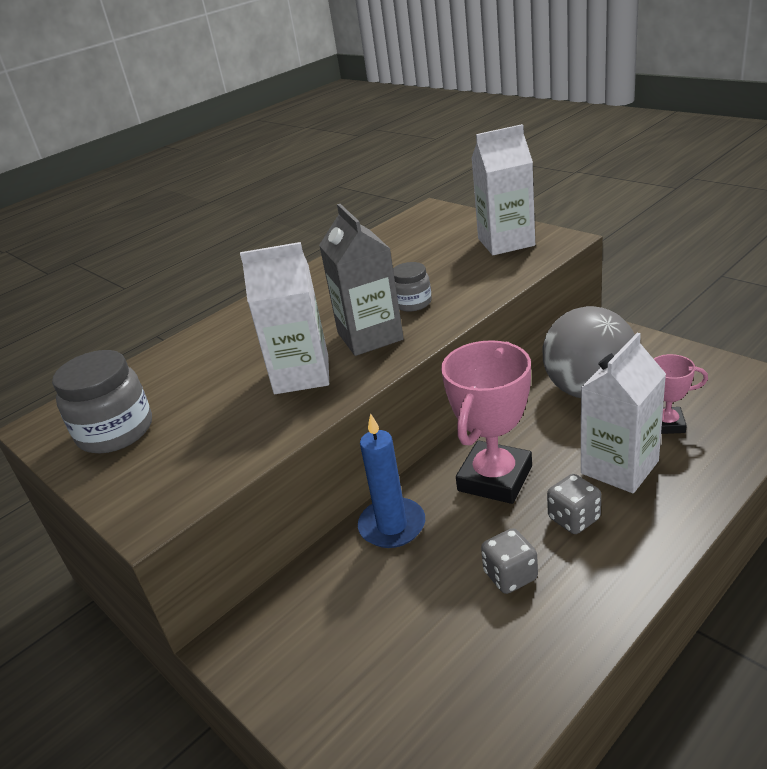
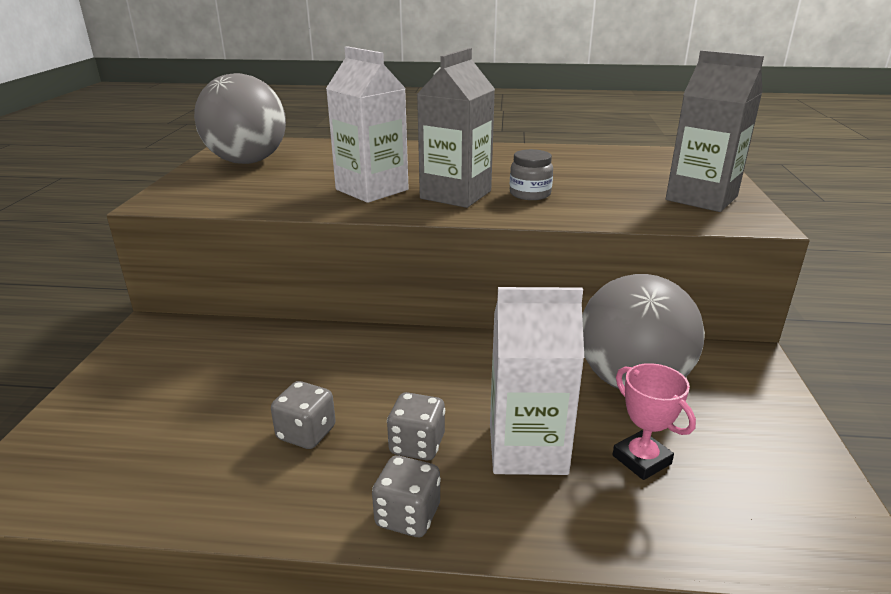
camera: 45 degrees right, 5 degrees down
grey jar [52,350,152,453] -> grey ball [194,73,286,164]
blue candle [358,414,425,548] -> none
pink trophy [441,340,532,504] -> none
white carton [471,124,535,255] -> grey carton [666,50,764,212]
none -> grey dice [372,456,441,537]

